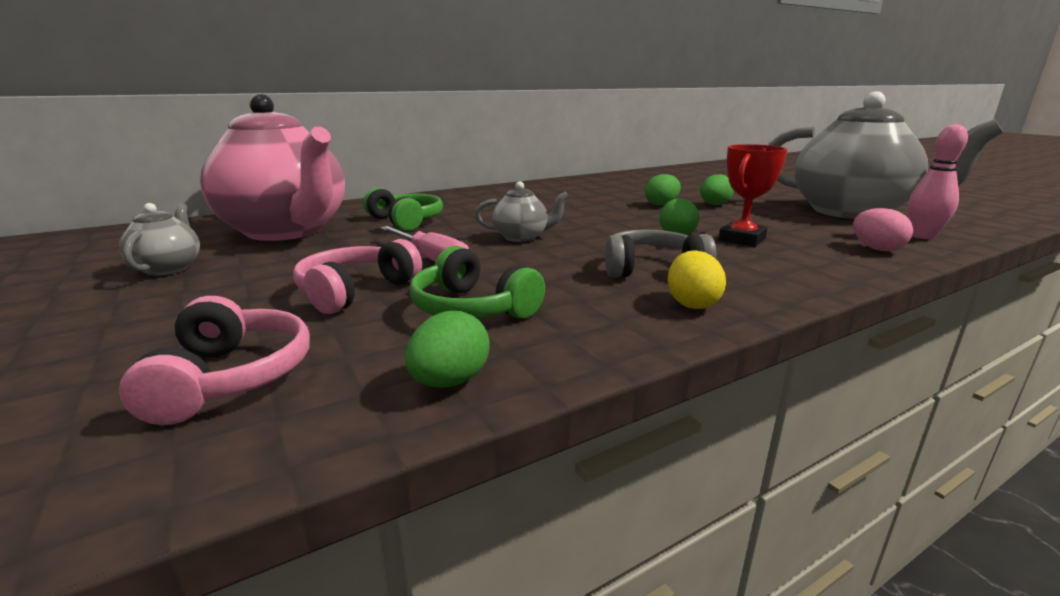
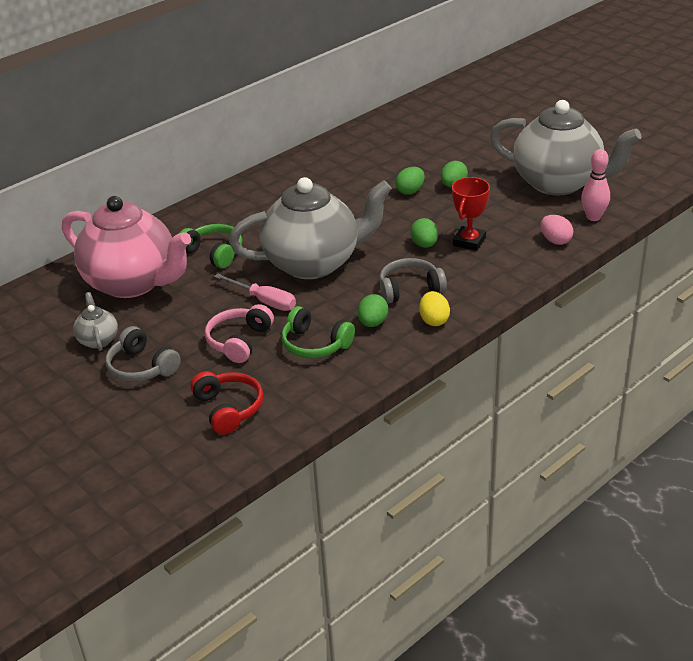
camera: 10 degrees left, 15 degrees up
pink headphones [119,296,310,425] -> red headphones [190,371,263,434]
green egg [405,311,490,388] -> green egg moved to [358,294,388,327]
grey teapot [475,181,569,242] -> grey teapot [229,177,392,279], size x2.40
none -> grey headphones [105,326,181,382]

